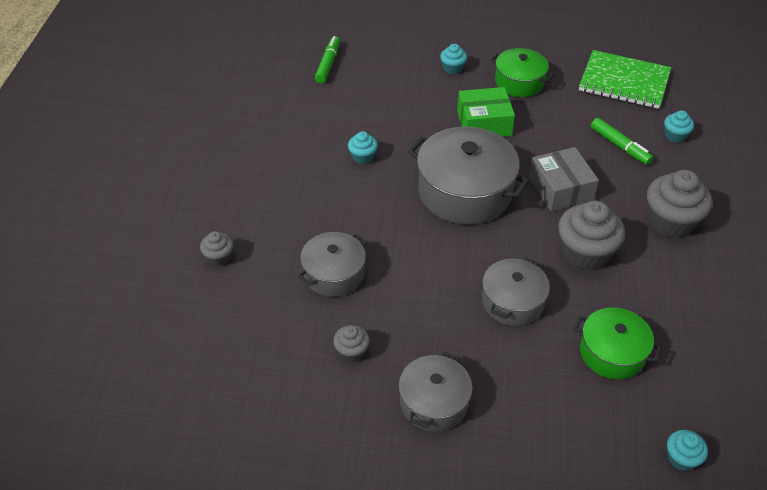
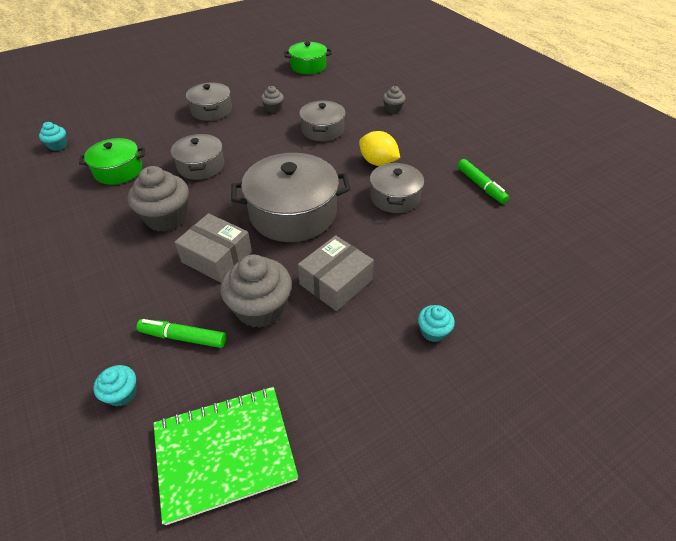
camera: 140 degrees right, 0 degrees up
green marker [315,36,340,83] -> green marker moved to [457,159,509,204]
turquoise cupcake [348,131,378,164] -> grey pot [370,162,424,213]
green box [457,87,515,137] -> grey box [298,235,374,311]
green pot [490,48,554,97] -> green pot moved to [284,42,332,74]
grey cupcake [647,170,712,238] -> grey cupcake moved to [220,255,292,328]
none -> yellow lemon [359,131,400,166]

